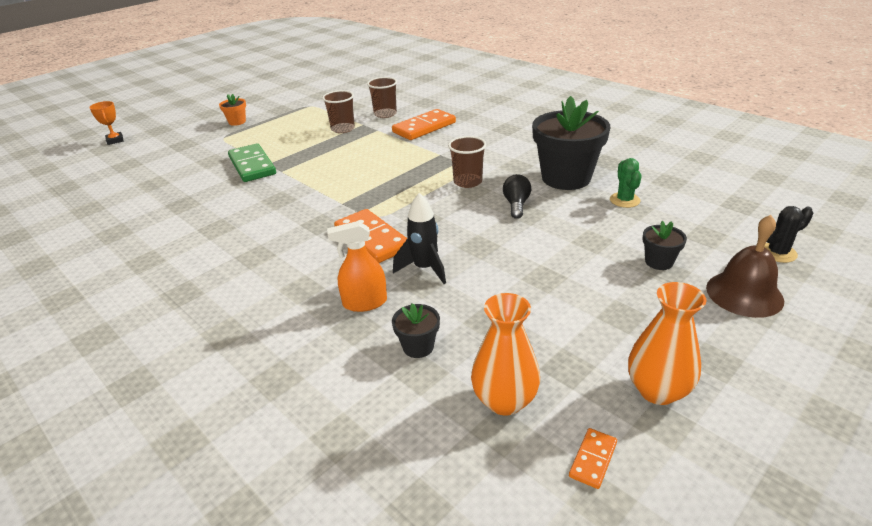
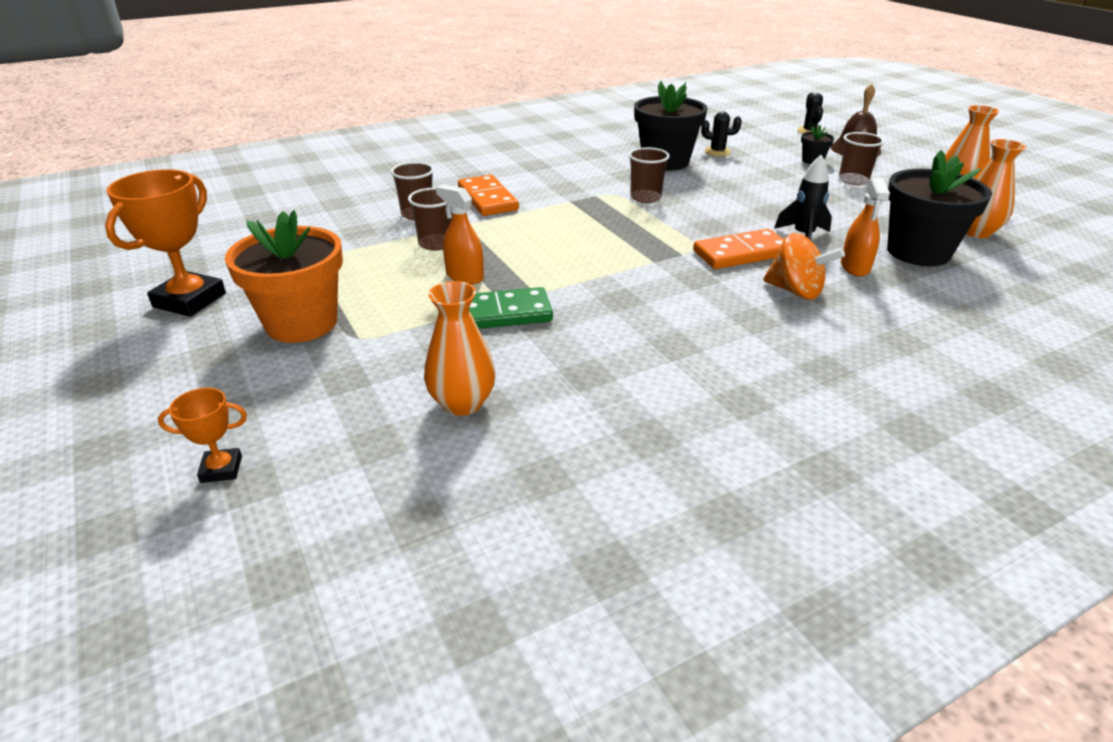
camera: 75 degrees left, 0 degrees up
orange flower pot [219,94,246,126] -> orange flower pot [225,210,343,343], size x2.24
black flower pot [392,303,440,358] -> black flower pot [887,150,992,267], size x2.24
black light bulb [503,174,531,219] -> none
orange domino [569,428,617,489] -> none
green cactus [610,158,642,208] -> black cactus [701,111,742,156]
none -> orange trophy [105,169,226,317]
none -> orange vase [424,281,496,416]
none -> orange spray bottle [436,184,484,284]
none -> orange spinning top [763,233,845,300]
none -> brown cup [839,132,884,185]

